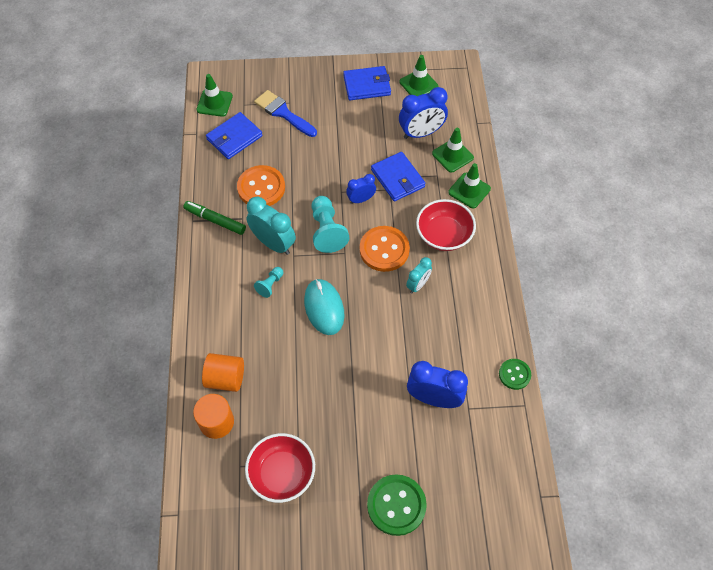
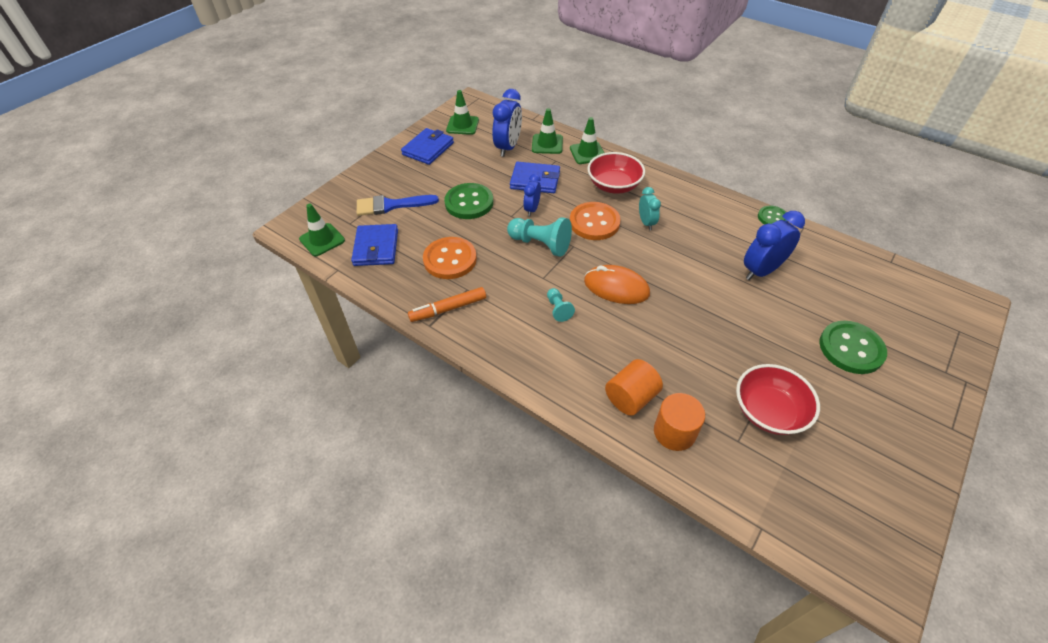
camera: 50 degrees left, 10 degrees down
green marker [183,201,246,235] -> orange marker [408,287,486,322]
turquoise clock [246,197,296,255] -> none
turquoise mouse [304,279,345,335] -> orange mouse [584,265,650,304]
none -> green button [444,183,493,219]

